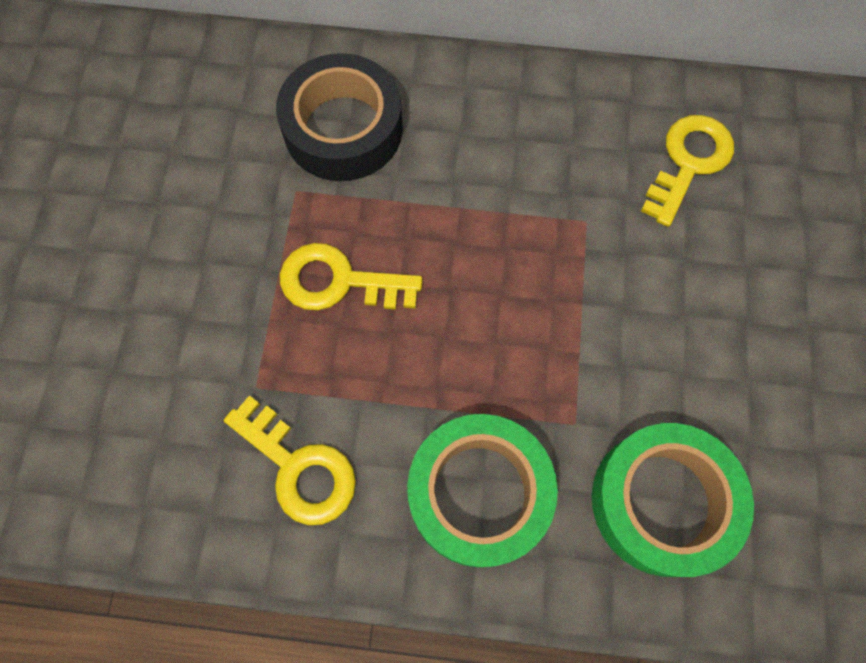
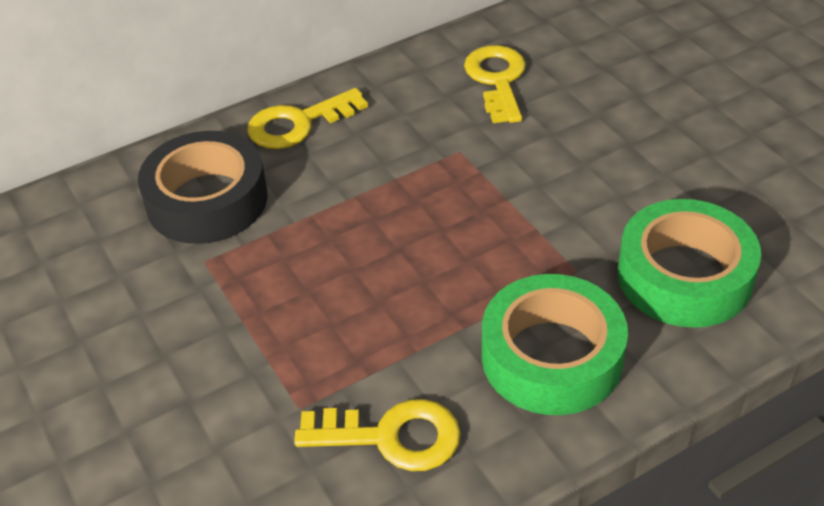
camera: 35 degrees left, 25 degrees down
yellow key [280,243,422,310] -> yellow key moved to [247,88,368,149]

